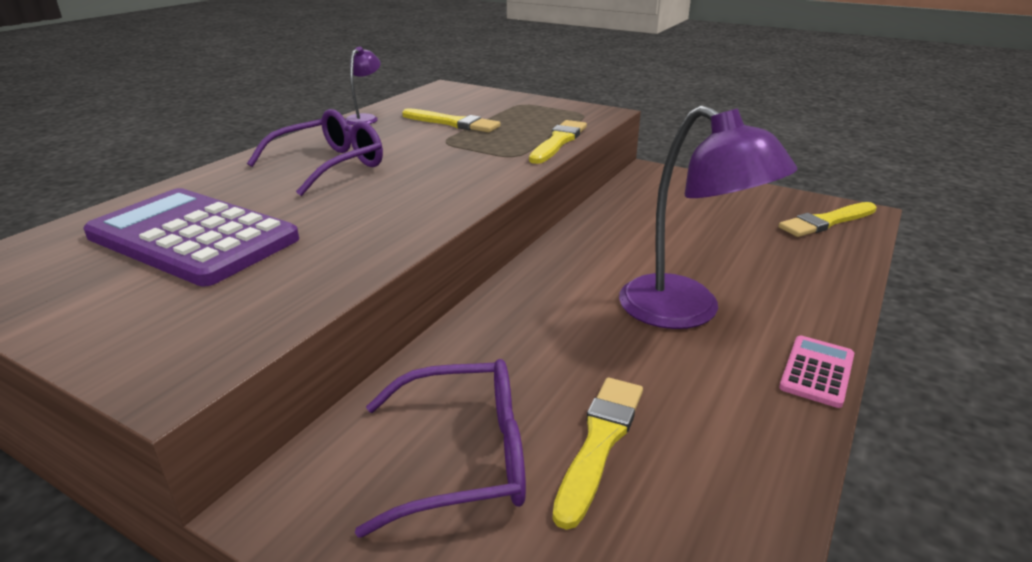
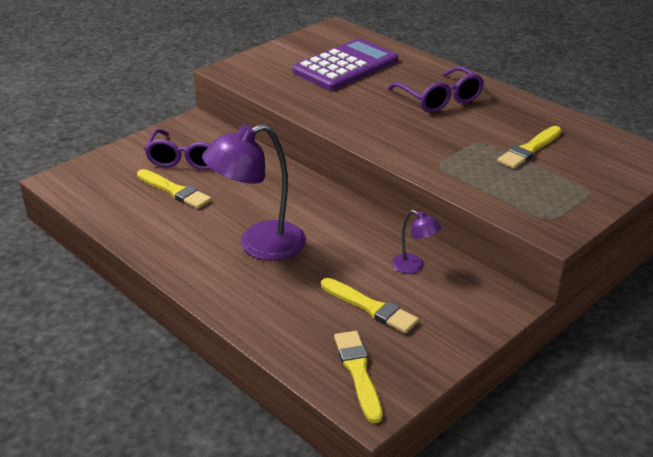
camera: 105 degrees right, 5 degrees up
purple lamp [345,47,381,125] -> purple lamp moved to [392,210,441,274]
yellow brush [529,120,587,164] -> yellow brush moved to [321,278,419,333]
pink calculator [779,336,855,408] -> none

